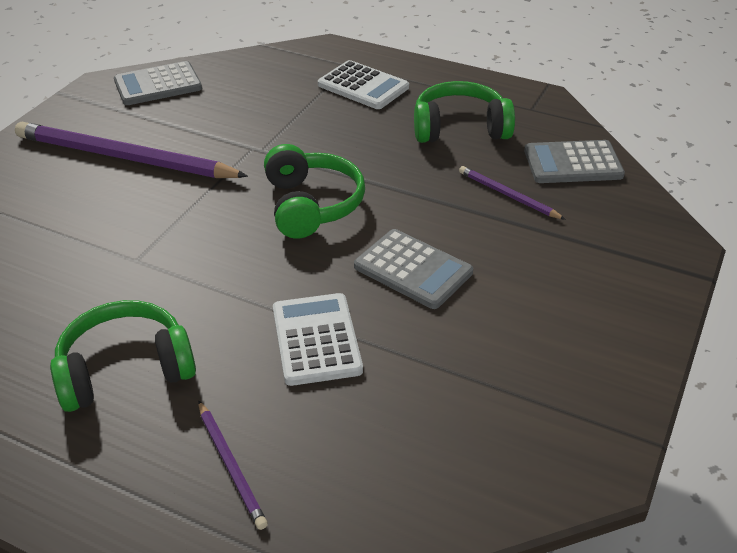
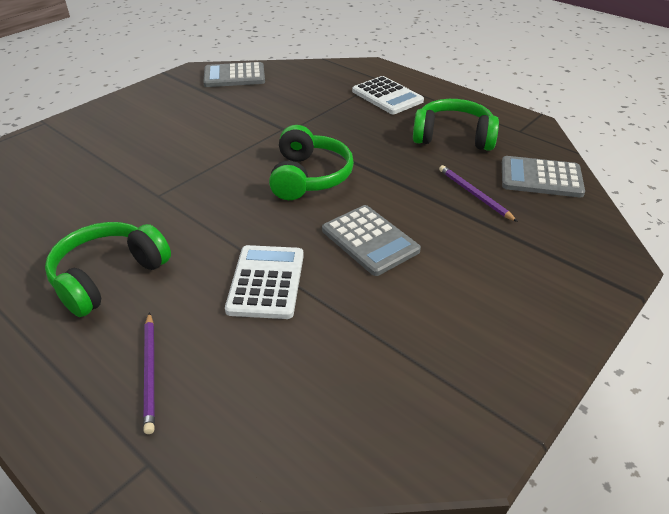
camera: 15 degrees right, 0 degrees up
purple pencil [15,122,248,178] -> none
green headphones [50,300,196,412] -> green headphones turned 45 degrees counterclockwise [45,222,171,317]

